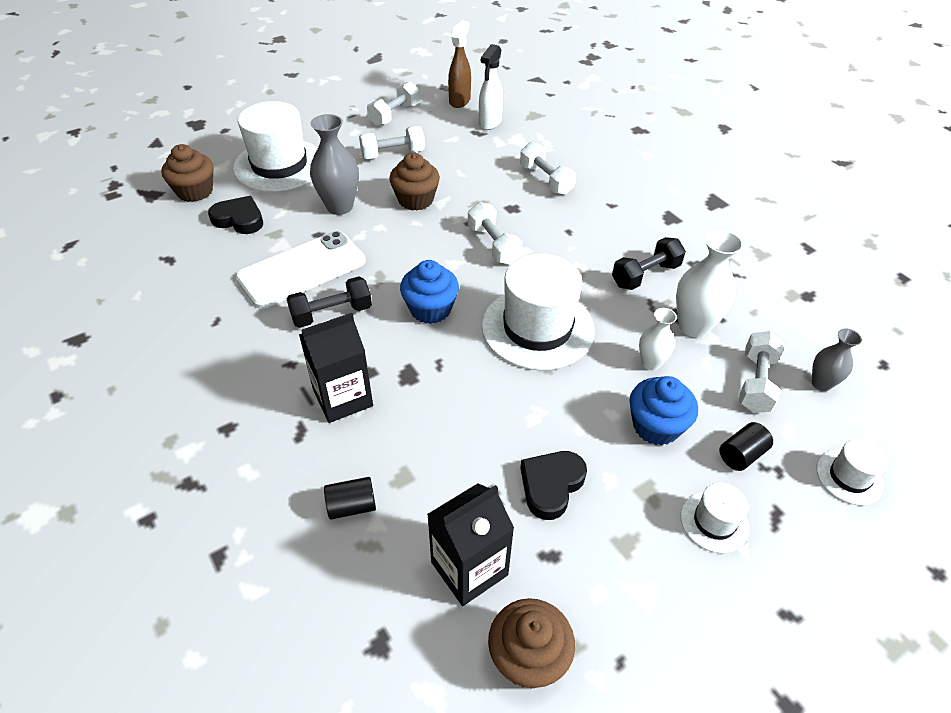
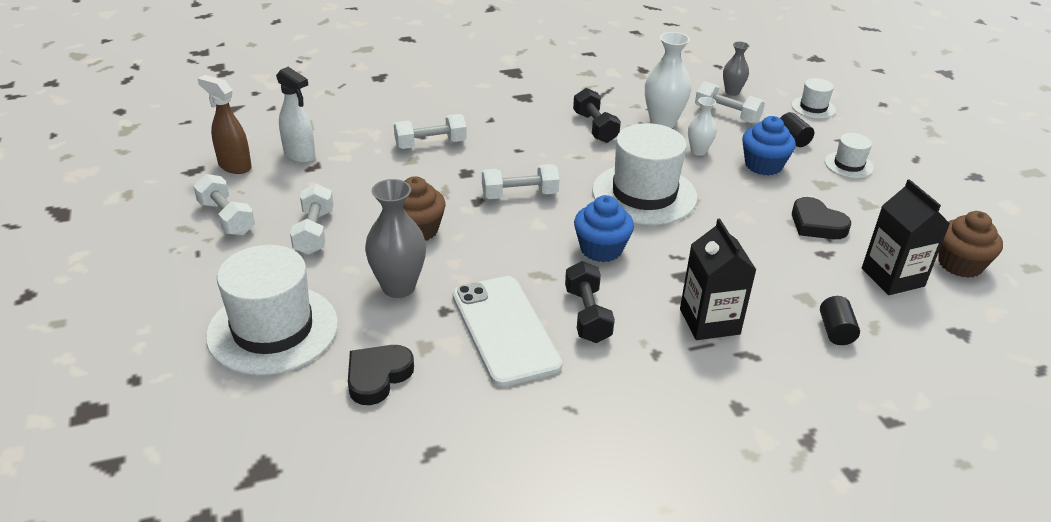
camera: 75 degrees left, 10 degrees down
brown cupcake [161,144,213,202] -> none

